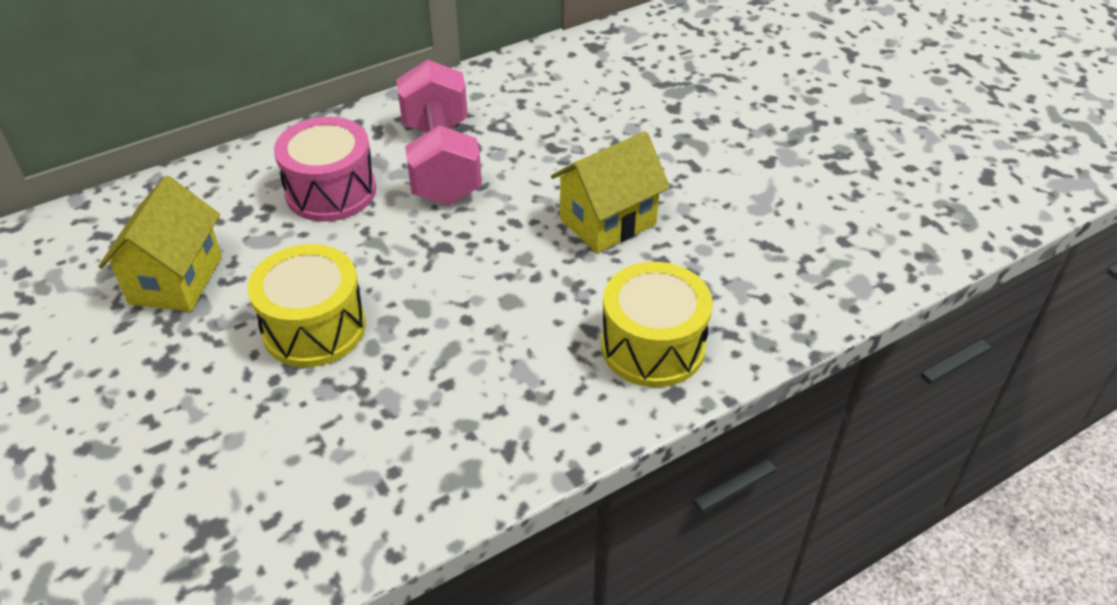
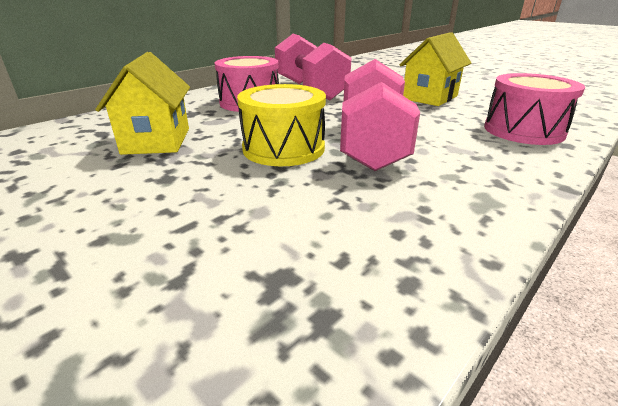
camera: 15 degrees left, 15 degrees down
yellow drum [601,262,713,387] -> pink drum [484,73,585,145]
none -> pink dumbbell [340,59,420,171]

